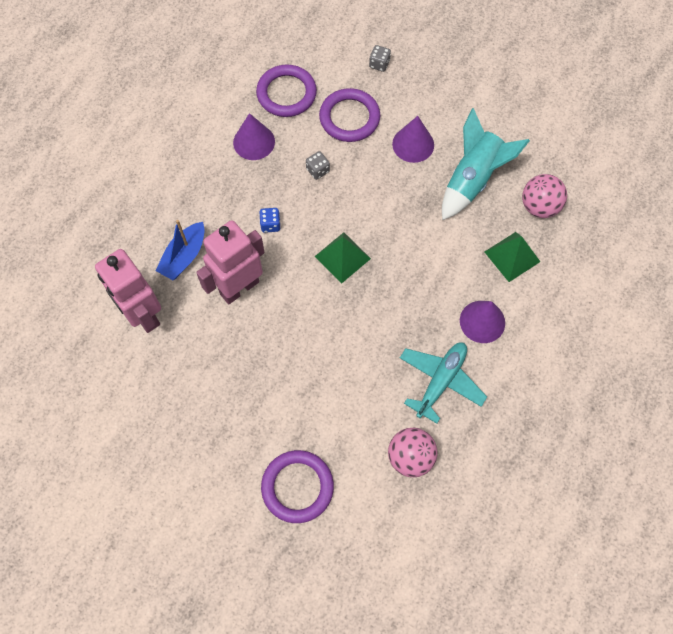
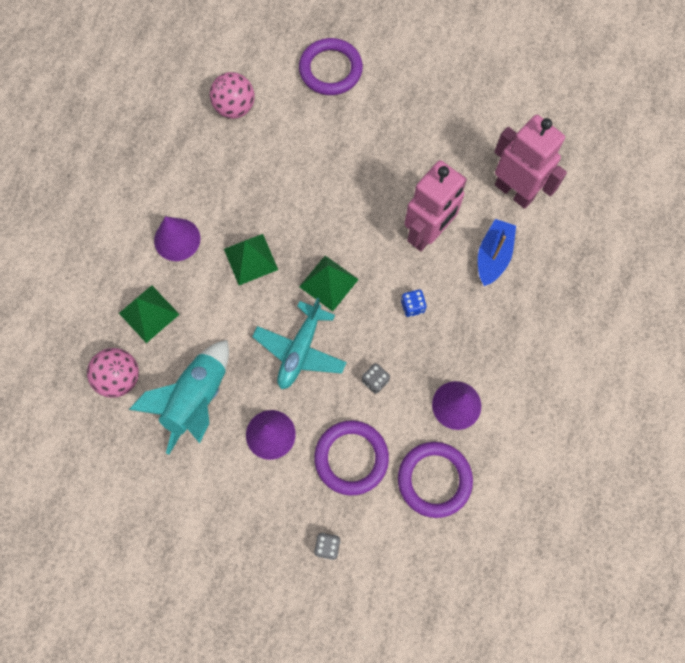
camera: 170 degrees right, 5 degrees up
turquoise plane [400,342,487,424] -> turquoise plane moved to [252,298,347,389]
none -> green pyramid [224,234,278,285]

